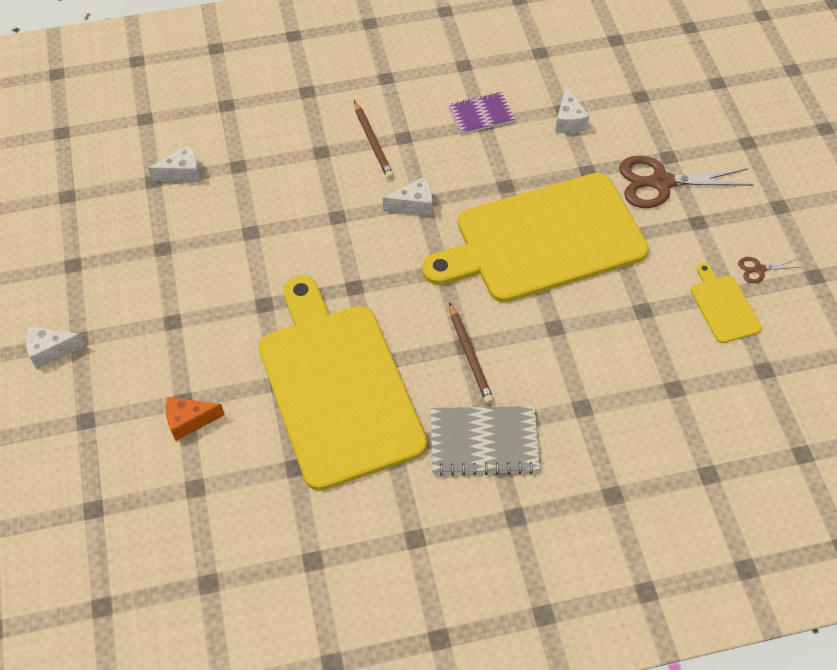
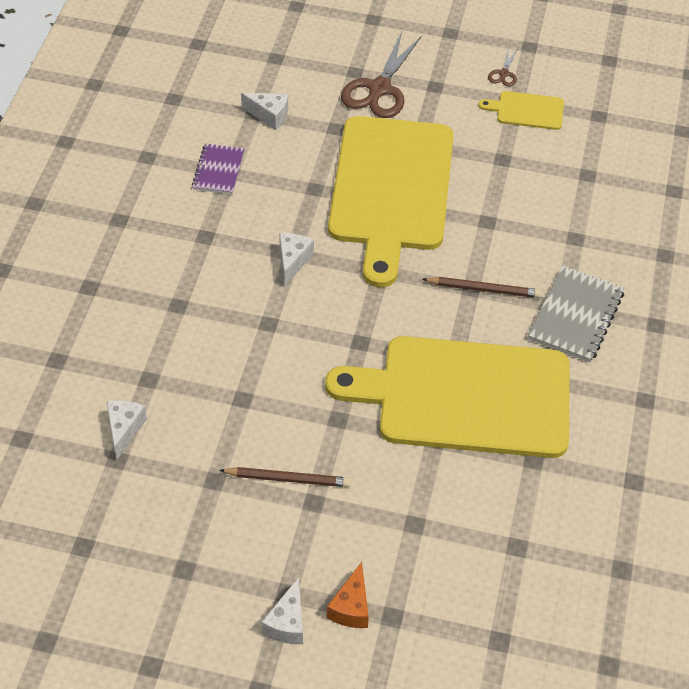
camera: 65 degrees left, 5 degrees down
orange cheese [166,397,225,441] -> orange cheese moved to [327,562,369,628]
brown pencil [354,100,394,179] -> brown pencil moved to [219,467,351,487]

